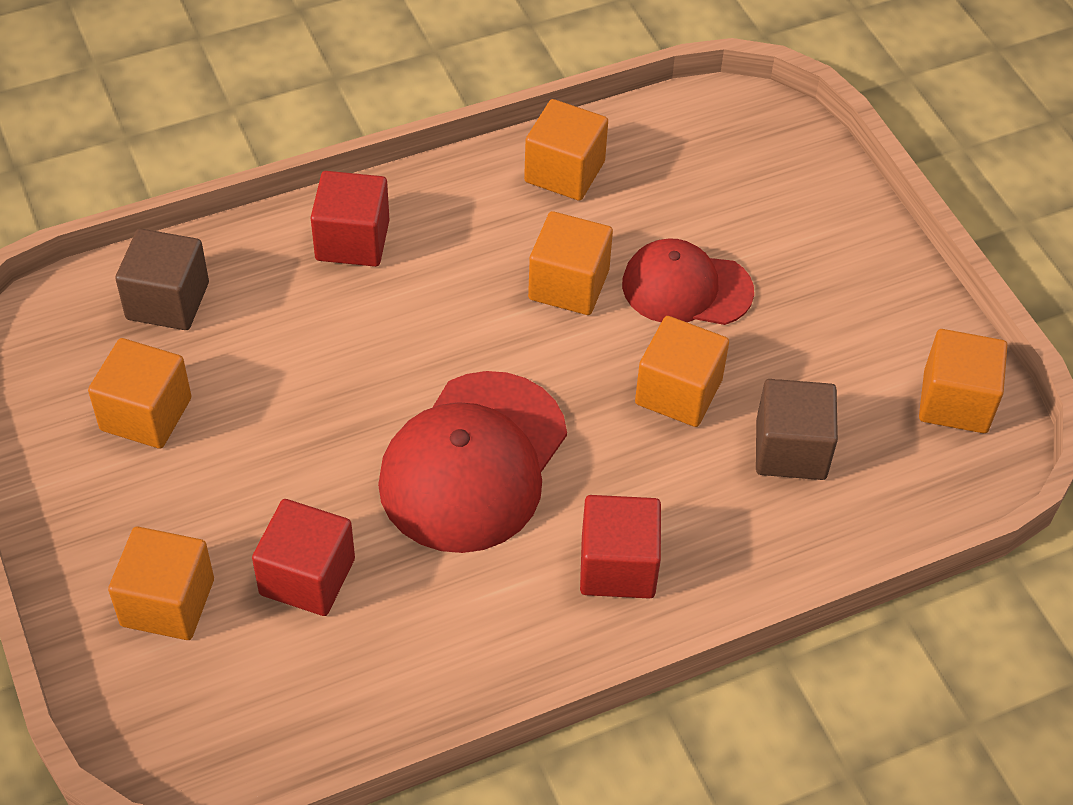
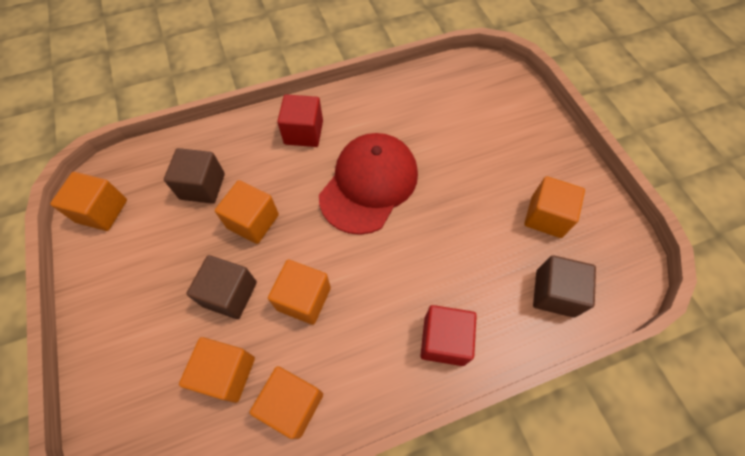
camera: 175 degrees left, 10 degrees up
orange cube [108,527,214,640] -> orange cube moved to [179,337,255,403]
red cube [252,499,355,616] -> none
red cap [622,238,754,325] -> brown cube [186,255,257,319]

